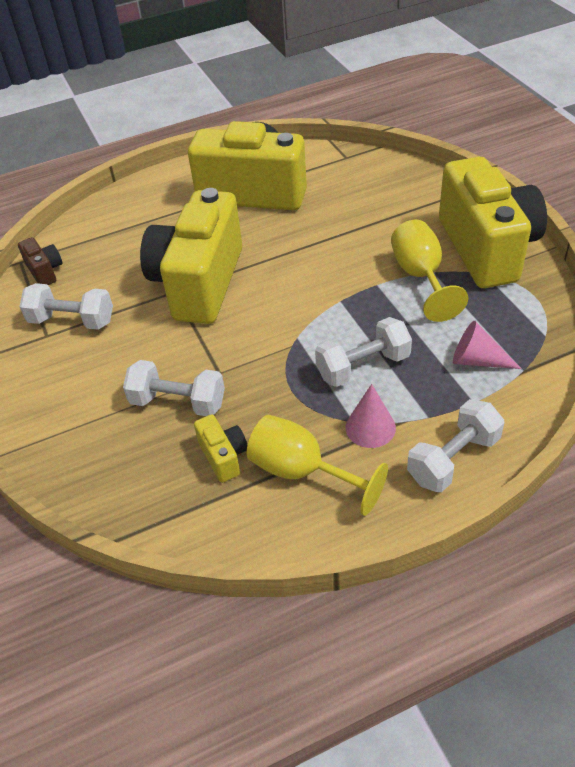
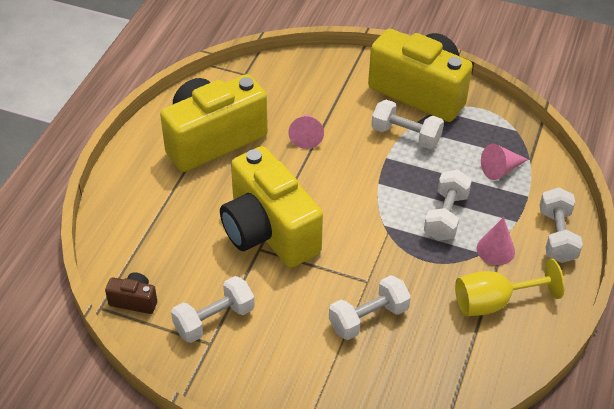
camera: 50 degrees left, 0 degrees up
yellow camera [194,414,247,483] -> none
yellow goblet [391,220,468,322] -> white dumbbell [371,100,444,149]
none -> pink cone [288,114,324,149]

